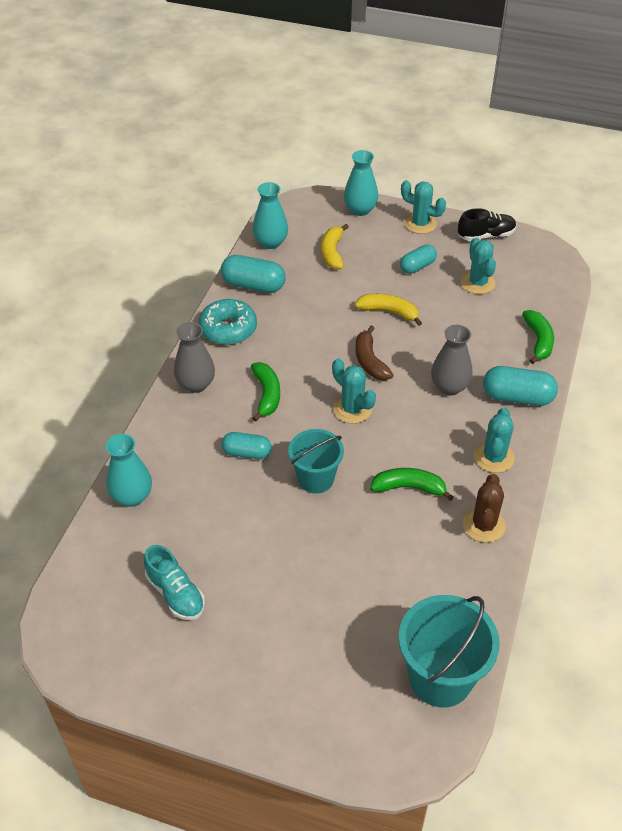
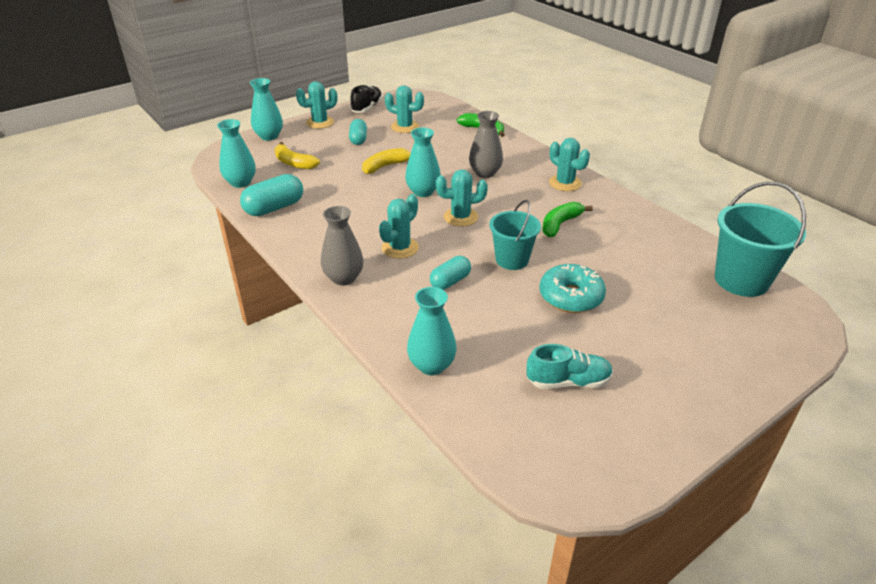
camera: 55 degrees left, 10 degrees down
turquoise donut [199,299,257,345] -> turquoise donut moved to [539,264,606,313]
green banana [251,362,280,422] -> turquoise cactus [379,194,419,259]
brown banana [356,325,394,380] -> turquoise vase [405,128,441,197]
brown cactus [463,474,506,543] -> none
turquoise capsule [483,366,558,406] -> none

